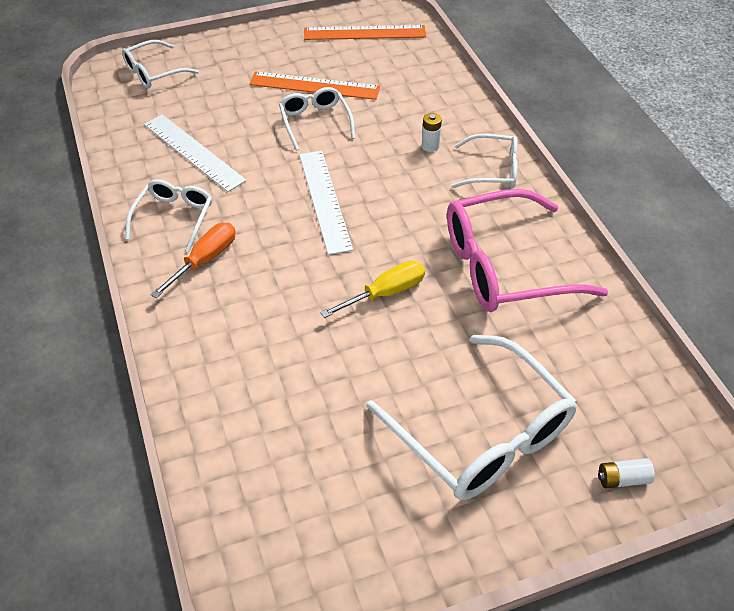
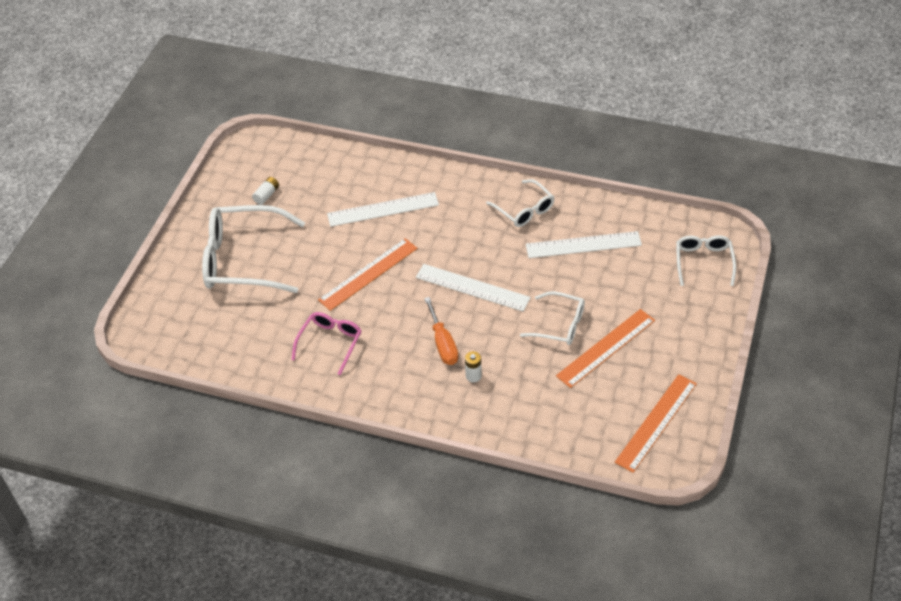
camera: 130 degrees right, 0 degrees up
orange screwdriver [150,223,236,298] -> orange screwdriver moved to [424,297,459,365]
yellow screwdriver [320,260,425,318] -> orange ruler [318,238,417,311]
pink glasses [447,189,608,312] -> pink glasses [292,312,362,375], size x0.55
white glasses [451,134,518,188] -> none
white battery [598,458,655,489] -> white battery moved to [252,177,279,205]
none -> white ruler [327,192,439,227]

